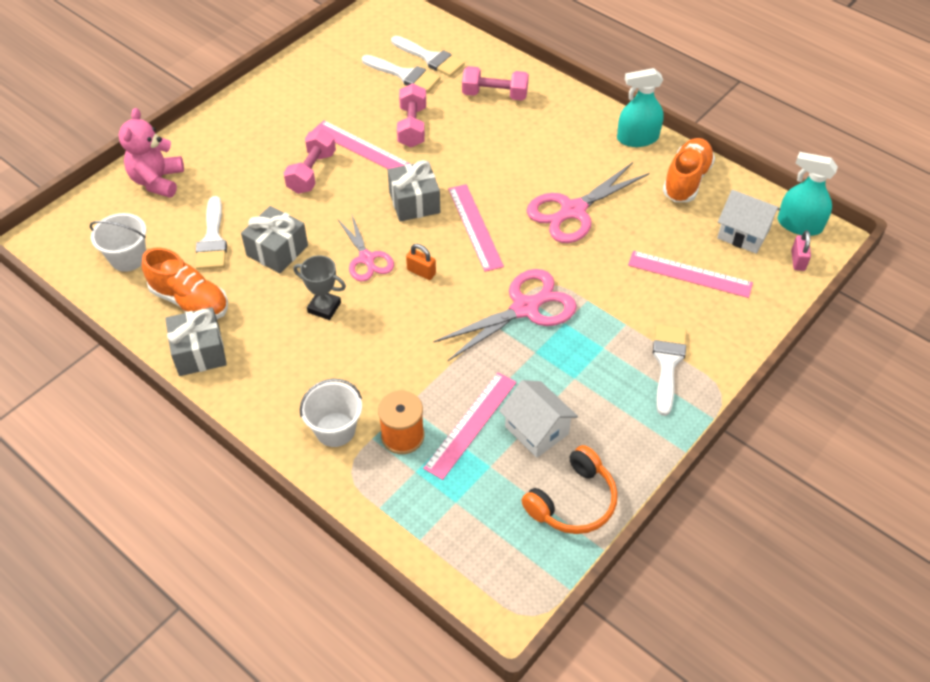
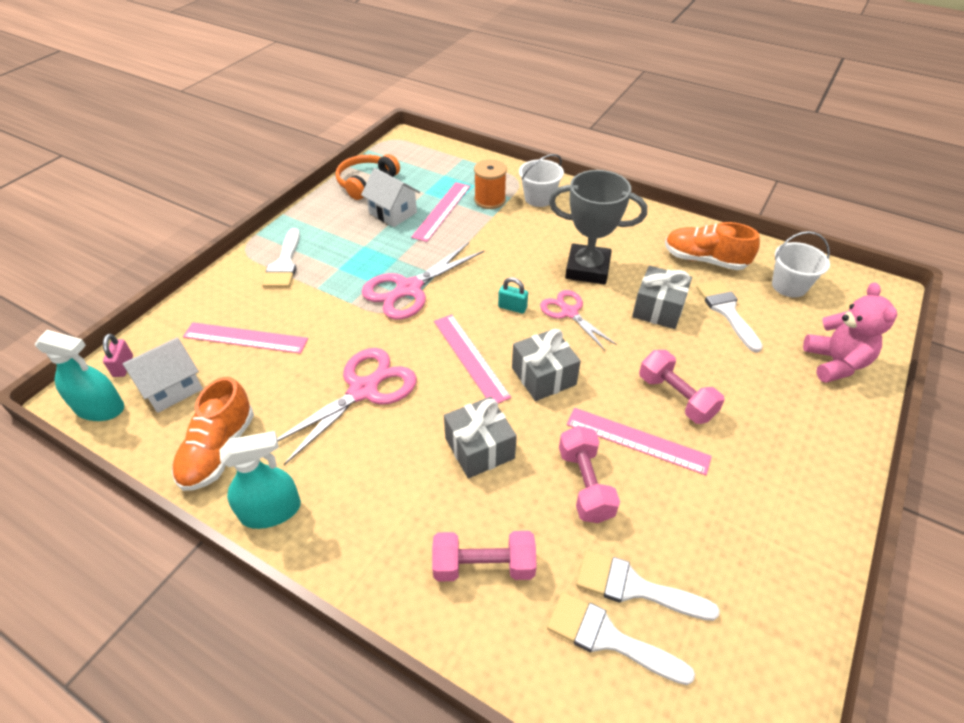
camera: 170 degrees right, 5 degrees down
grey gift [165,307,227,376] -> grey gift moved to [444,397,517,478]
pink dumbbell [284,129,336,194] -> pink dumbbell turned 45 degrees counterclockwise [639,350,725,424]
grey trophy [293,255,346,320] -> grey trophy [549,170,647,284], size x1.80
orange padlock [406,244,436,280] -> turquoise padlock [498,277,528,314]
white house [717,190,781,254] -> white house turned 60 degrees counterclockwise [123,337,203,413]

